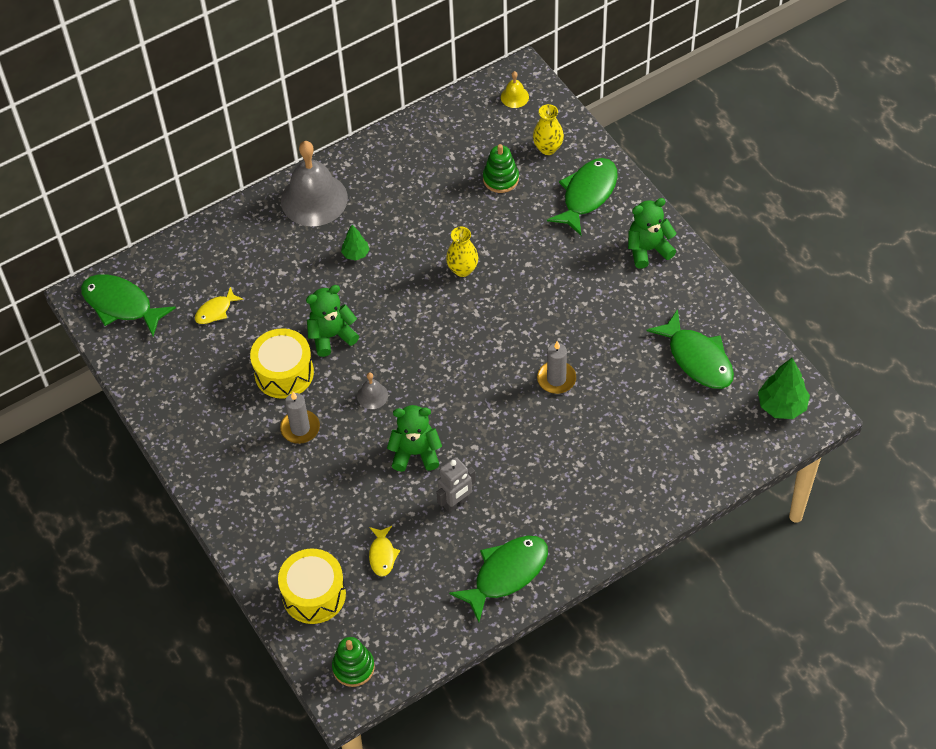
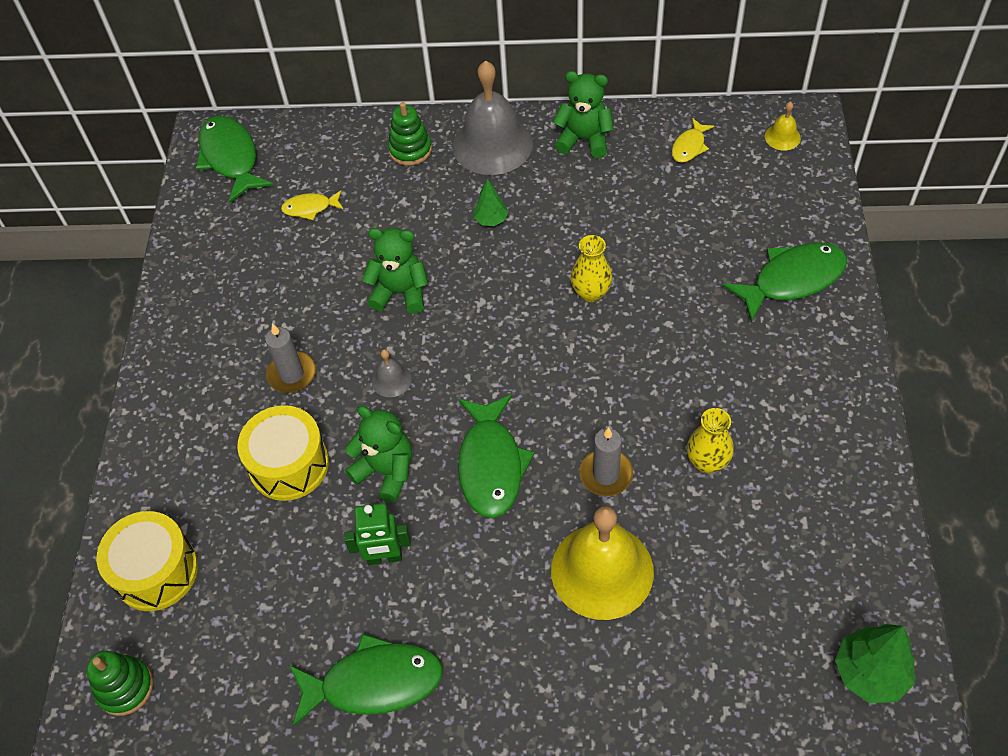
camera: 35 degrees right, 0 degrees up
yellow drum [250,328,314,399] -> yellow drum moved to [237,405,329,501]
yellow fish [369,526,400,577] -> yellow fish moved to [672,118,714,163]
grey robot [436,457,476,513] -> green robot [344,503,411,565]
green stacking toy [483,144,519,193] -> green stacking toy moved to [388,102,432,166]
yellow vase [533,104,564,155] -> yellow vase moved to [687,408,734,474]
green teddy bear [628,198,677,269] -> green teddy bear moved to [553,71,614,158]
green fish [646,309,734,389] -> green fish moved to [458,395,534,518]
none -> yellow bell [551,506,654,620]

